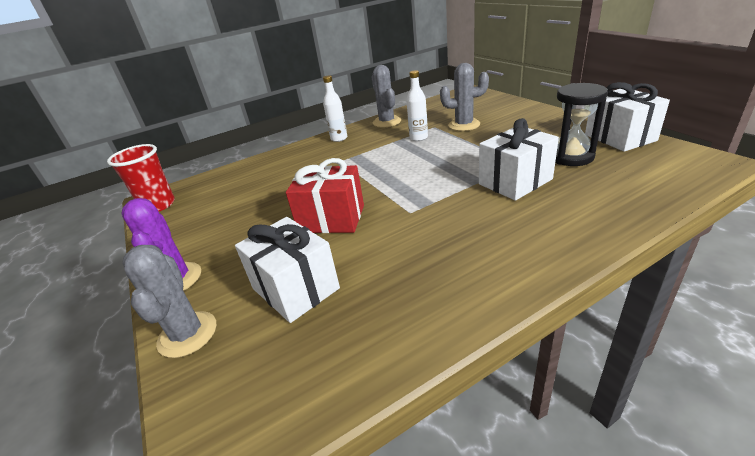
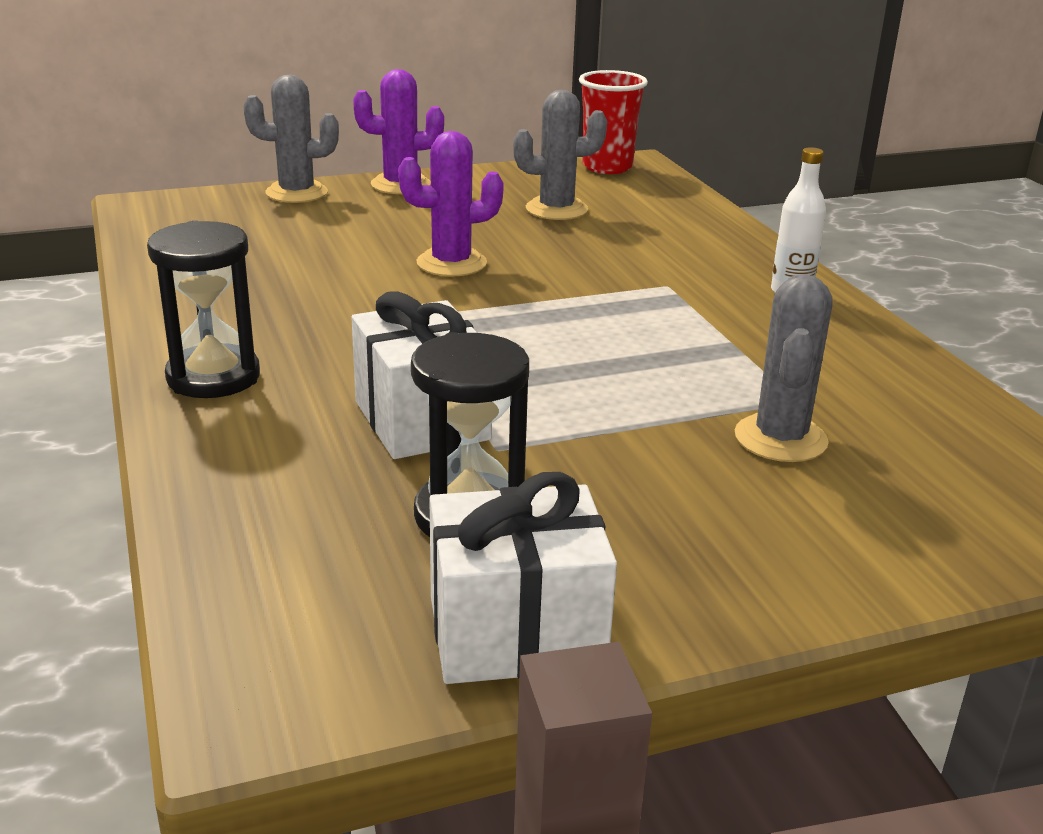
camera: 95 degrees right, 5 degrees down
white gift [235,217,340,323] -> none
red gift [286,158,364,233] -> purple cactus [398,131,504,276]
grey cactus [371,65,401,128] -> grey cactus moved to [513,90,607,220]
white bottle [406,70,428,141] -> none
none -> black hourglass [147,220,260,398]

